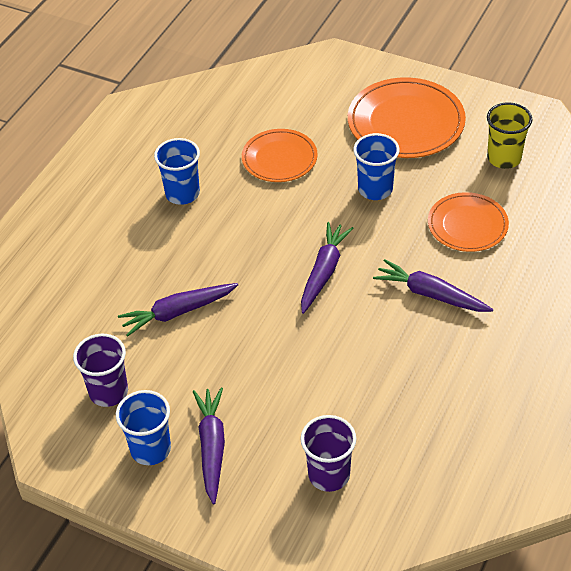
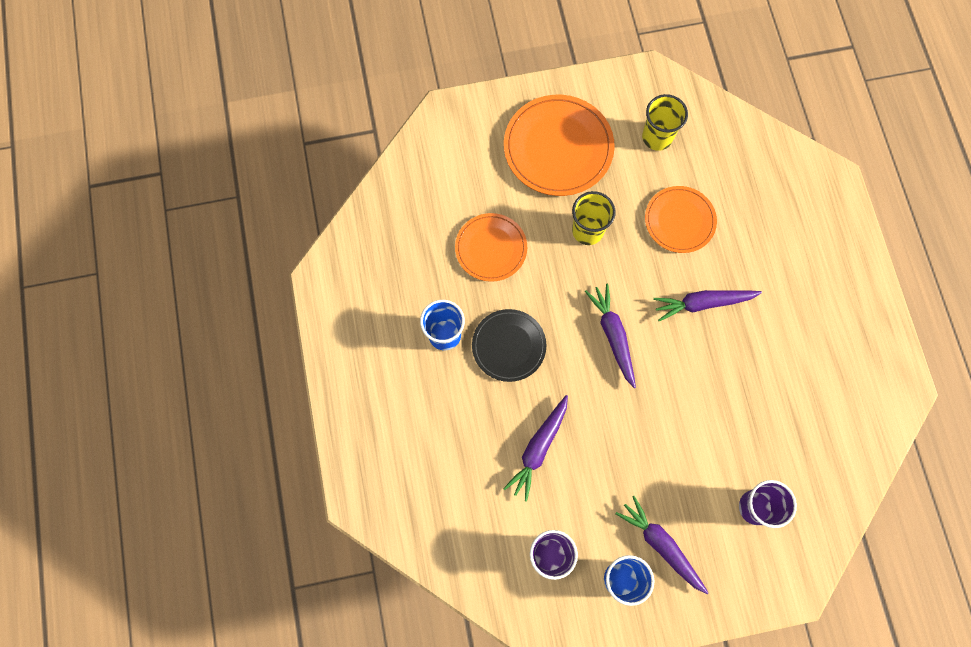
camera: 40 degrees left, 25 degrees up
blue cup [353,133,399,200] -> yellow cup [572,191,616,245]
none -> black plate [472,309,546,382]

